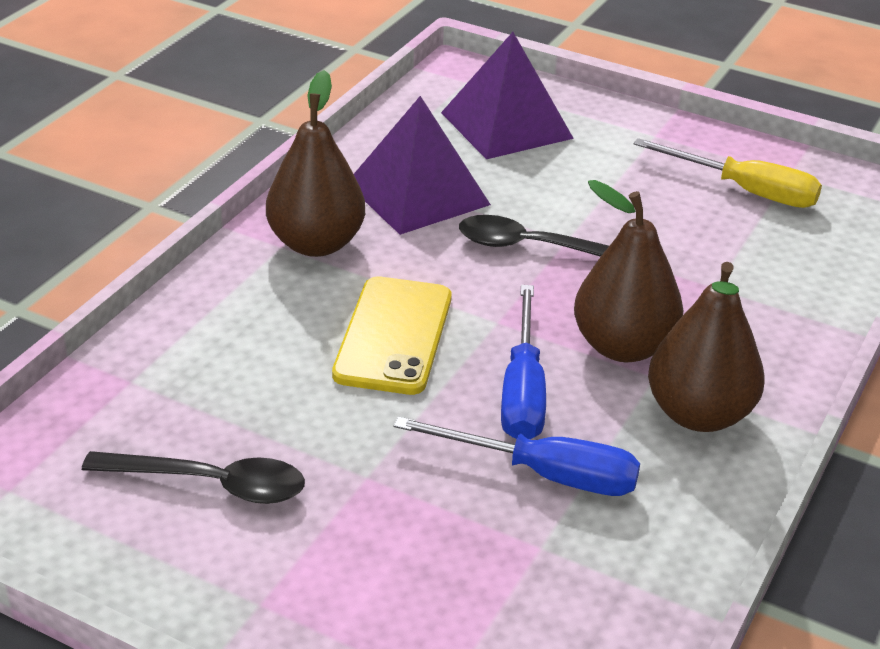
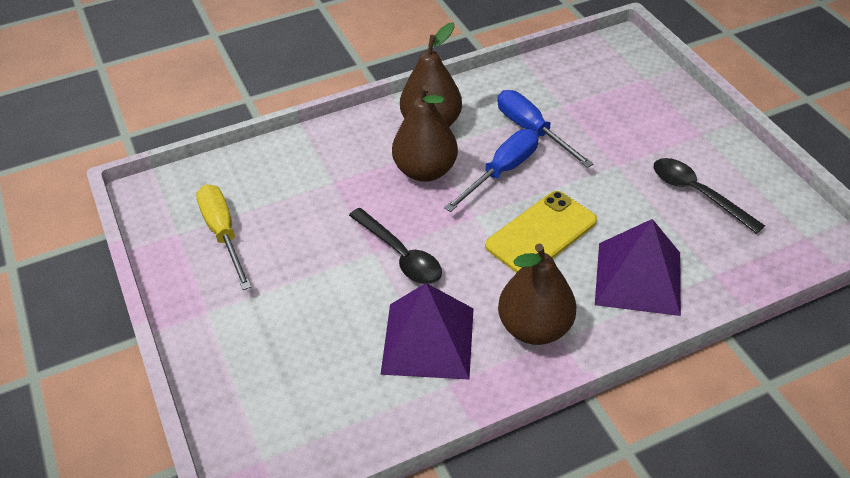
camera: 140 degrees left, 10 degrees up
purple pyramid [441,32,574,159] -> purple pyramid moved to [595,219,681,316]

